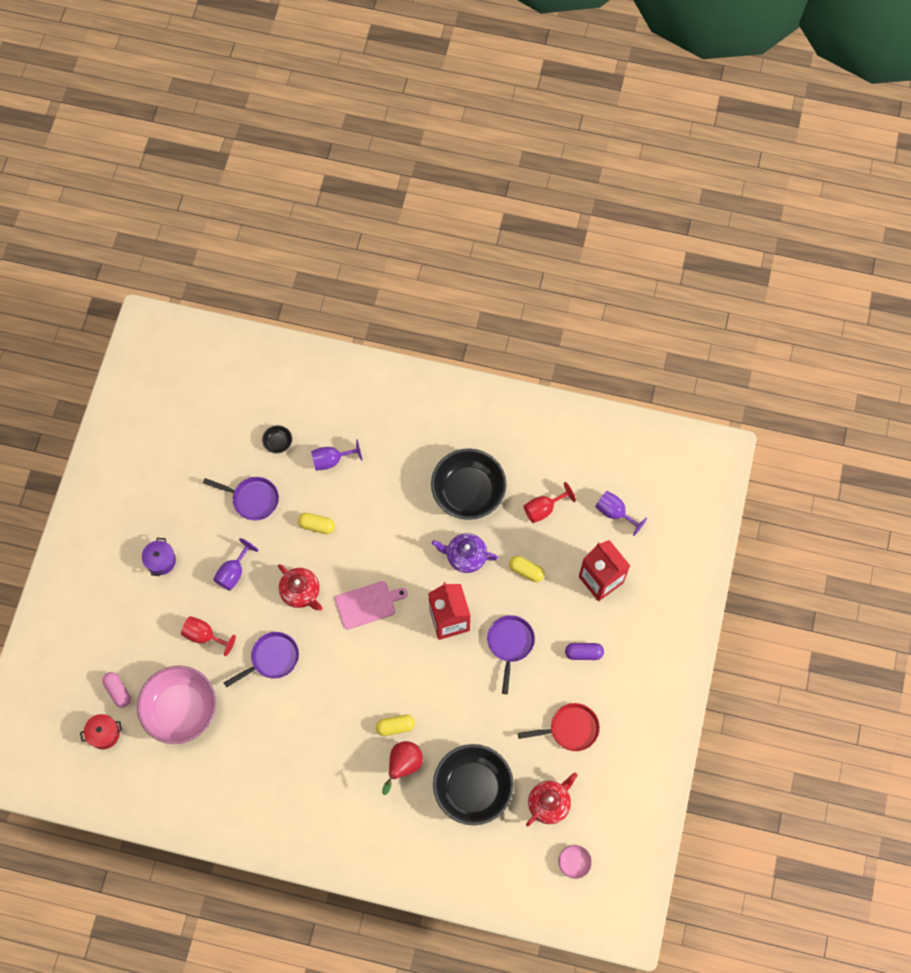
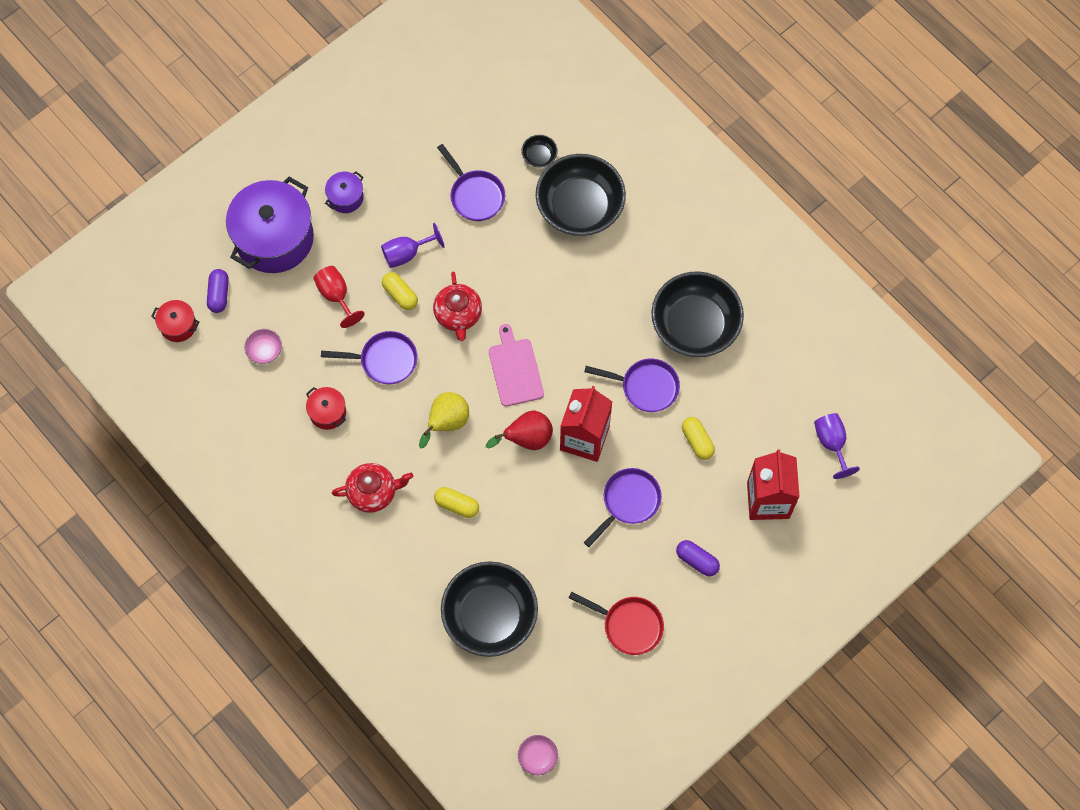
camera: 35 degrees right, 0 degrees up
pink capsule [102,672,131,708] -> purple capsule [207,269,229,313]
pink bowl [137,666,216,744] -> pink bowl [245,329,282,364], size x0.41
yellow capsule [298,513,335,534] -> yellow capsule moved to [382,272,418,310]
purple goblet [311,439,363,471] -> black bowl [536,154,626,236]
pink cutting board [335,581,407,630] -> pink cutting board turned 120 degrees counterclockwise [489,324,544,407]
red pear [382,741,423,795] -> red pear moved to [486,411,553,450]
purple teapot [432,533,498,573] -> purple pan [584,358,680,412]
red goblet [524,482,576,523] -> none
red teapot [526,772,578,826] -> red teapot moved to [332,463,413,513]
none -> purple pot [226,177,314,273]
none -> red pot [306,387,346,430]
none -> yellow pear [419,392,469,448]

